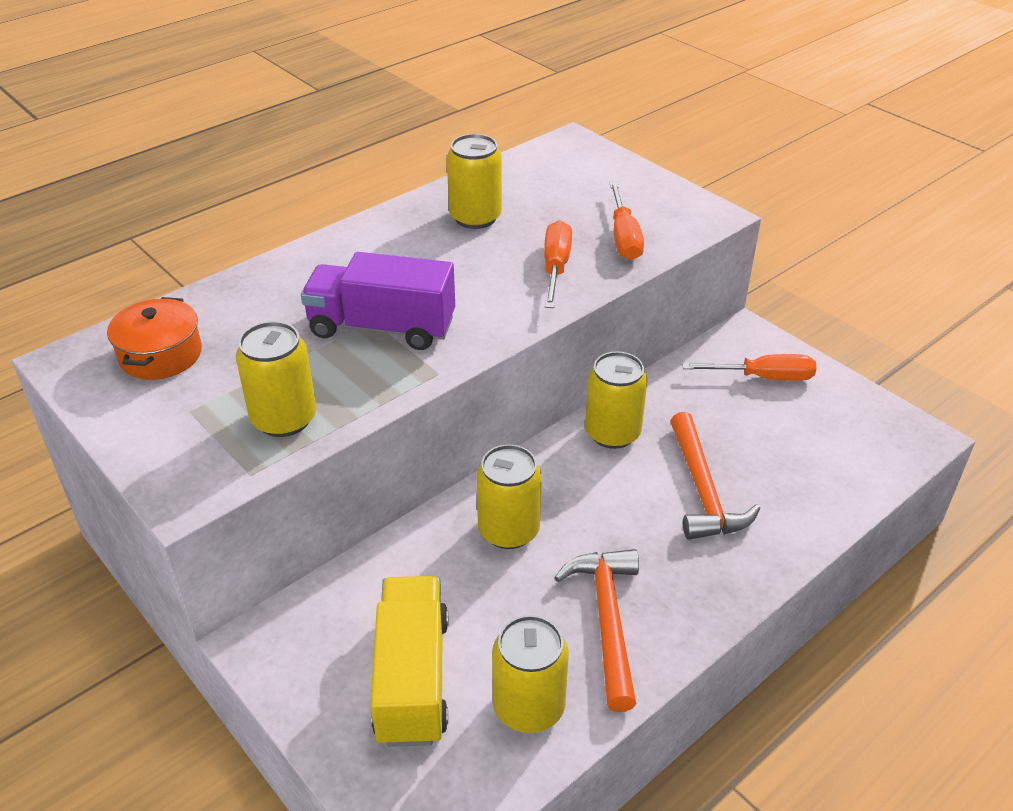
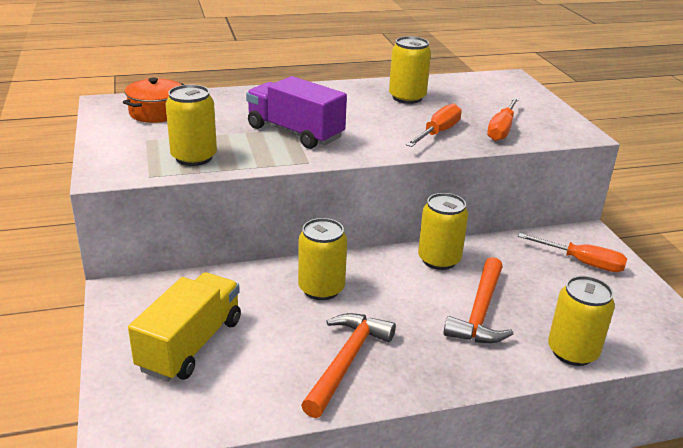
camera: 25 degrees right, 10 degrees down
yellow can [492,615,569,733] -> yellow can moved to [548,276,615,366]

